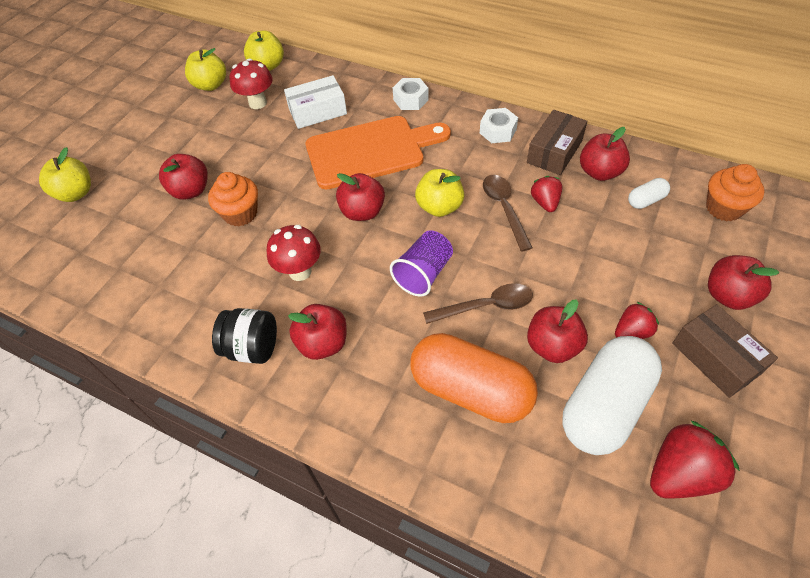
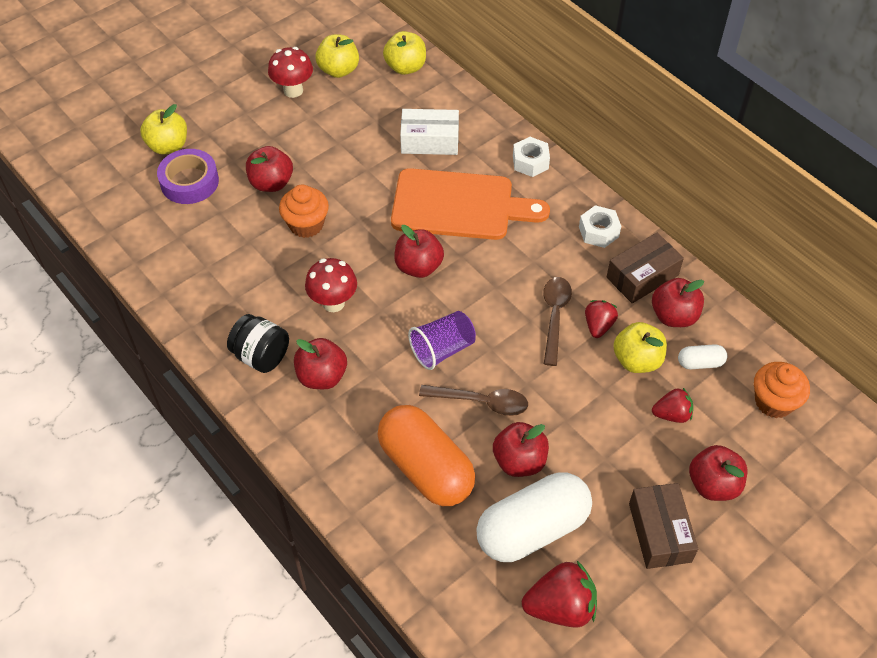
camera: 20 degrees right, 0 degrees up
red mushroom [229,58,273,109] -> red mushroom moved to [268,47,313,98]
yellow apple [415,169,465,217] -> yellow apple moved to [613,322,667,373]
red strawberry [615,302,659,339] -> red strawberry moved to [652,388,693,423]
none -> purple tape [157,149,219,204]

